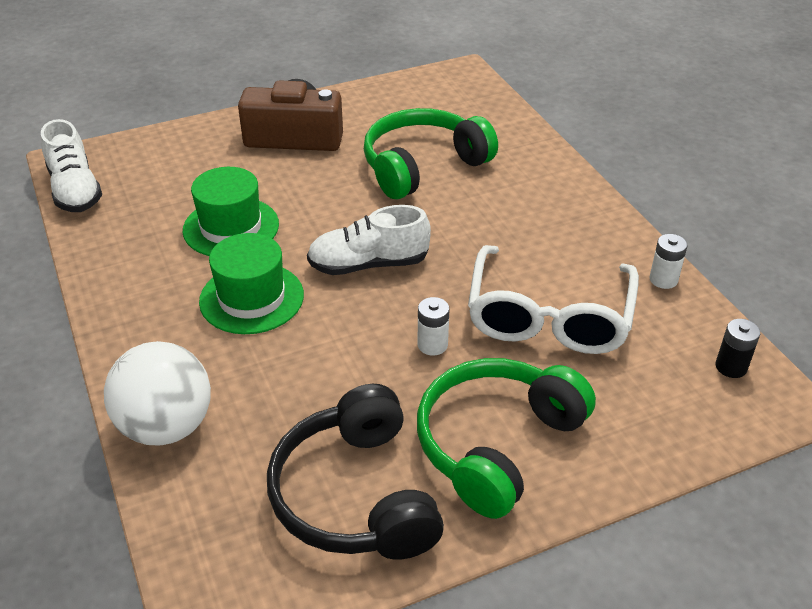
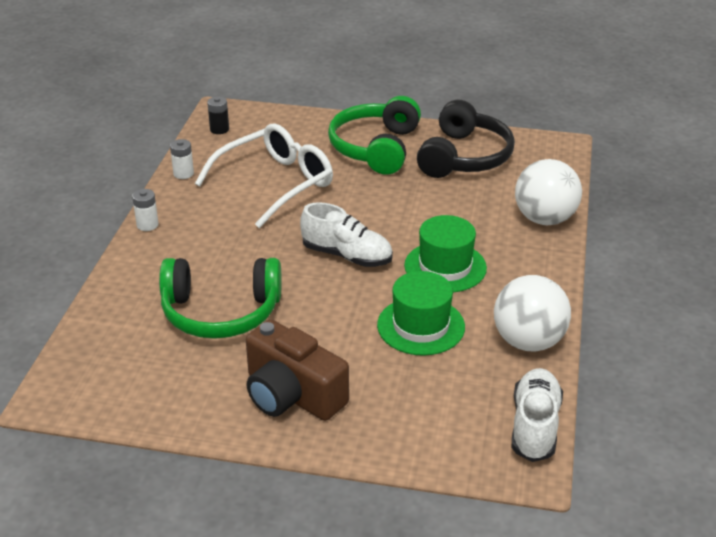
camera: 145 degrees left, 5 degrees down
green headphones [417,358,596,519] -> green headphones turned 120 degrees clockwise [328,96,421,175]
white battery [418,297,450,356] -> white battery moved to [132,189,159,231]
none -> white ball [494,275,571,351]

